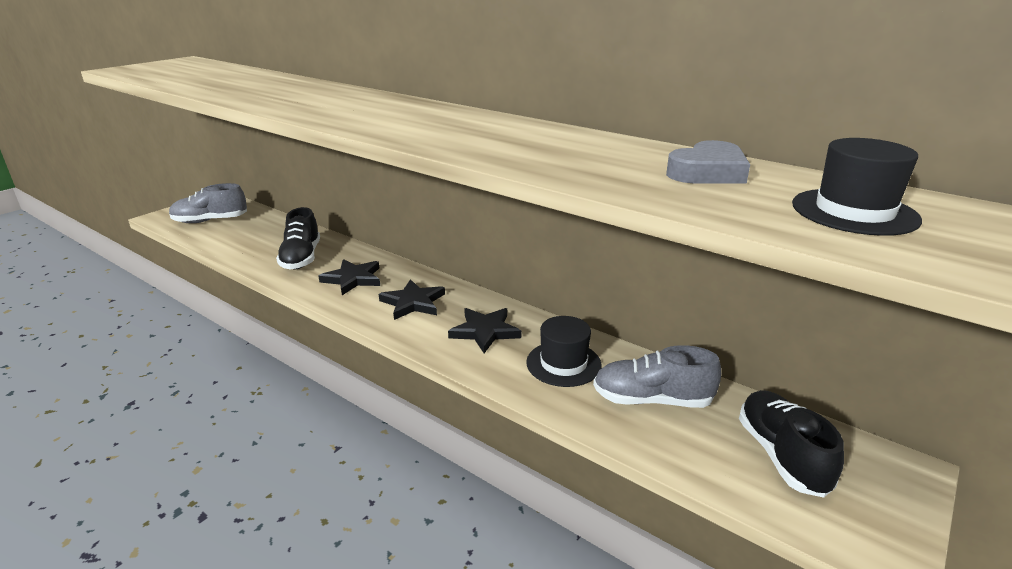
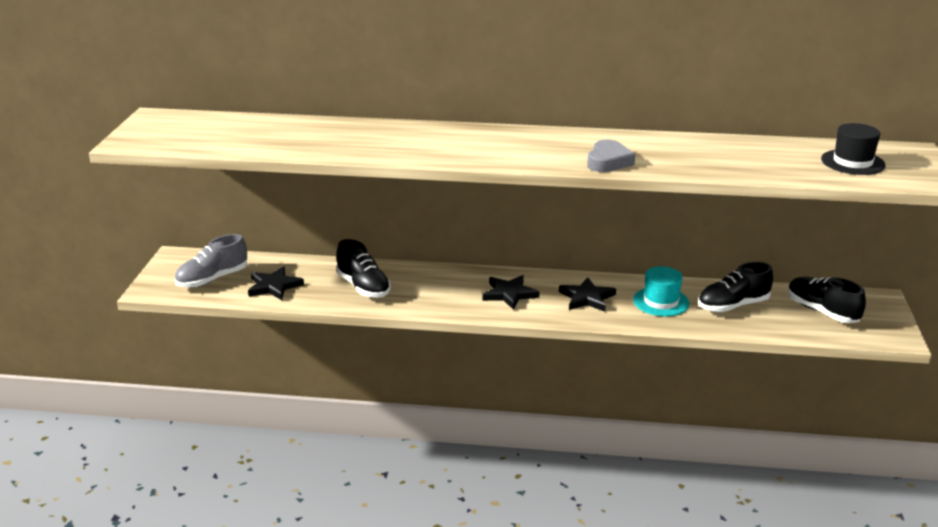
camera: 30 degrees left, 0 degrees up
black star [318,259,380,295] -> black star moved to [248,266,304,300]
black hat [526,316,602,387] -> turquoise hat [633,266,689,316]
grey shoe [593,345,721,408] -> black shoe [698,262,773,312]
grey heart [666,140,750,184] -> grey heart moved to [587,139,635,172]

